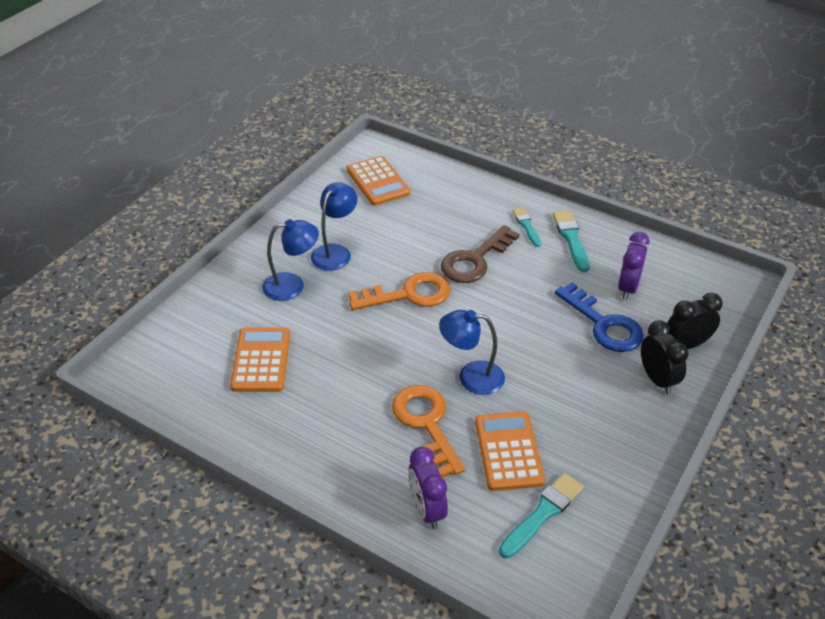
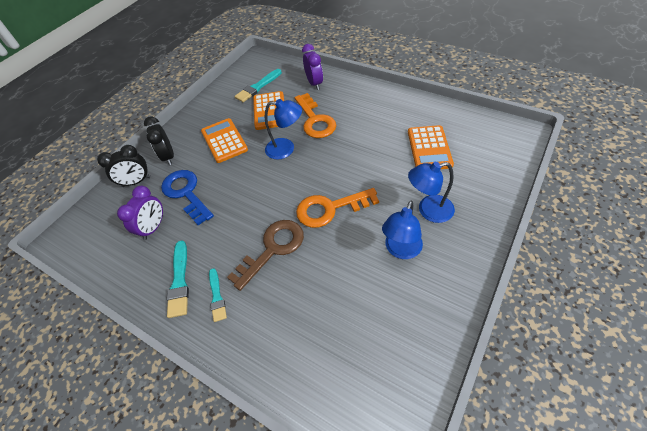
camera: 175 degrees left, 10 degrees up
orange calculator [347,156,410,206] -> orange calculator moved to [201,118,248,163]

